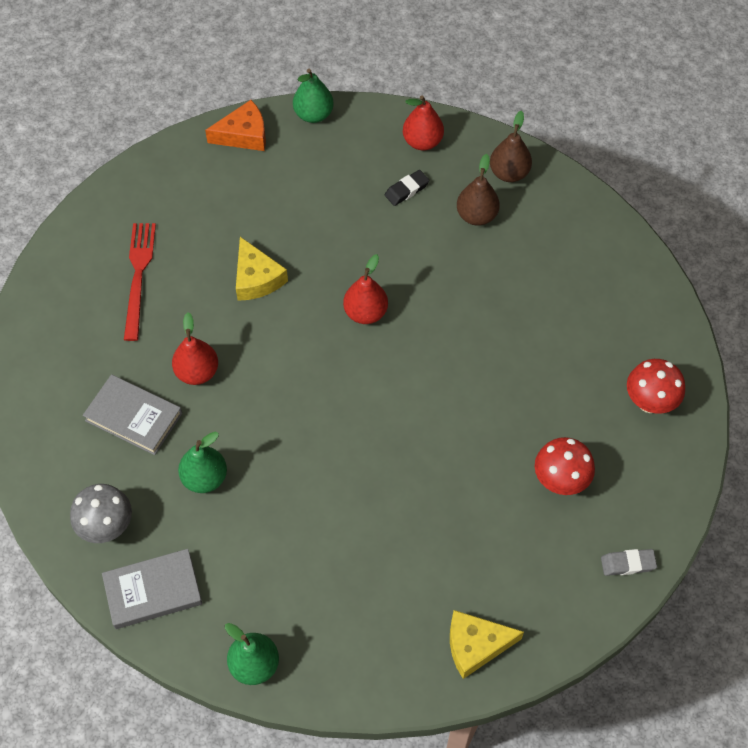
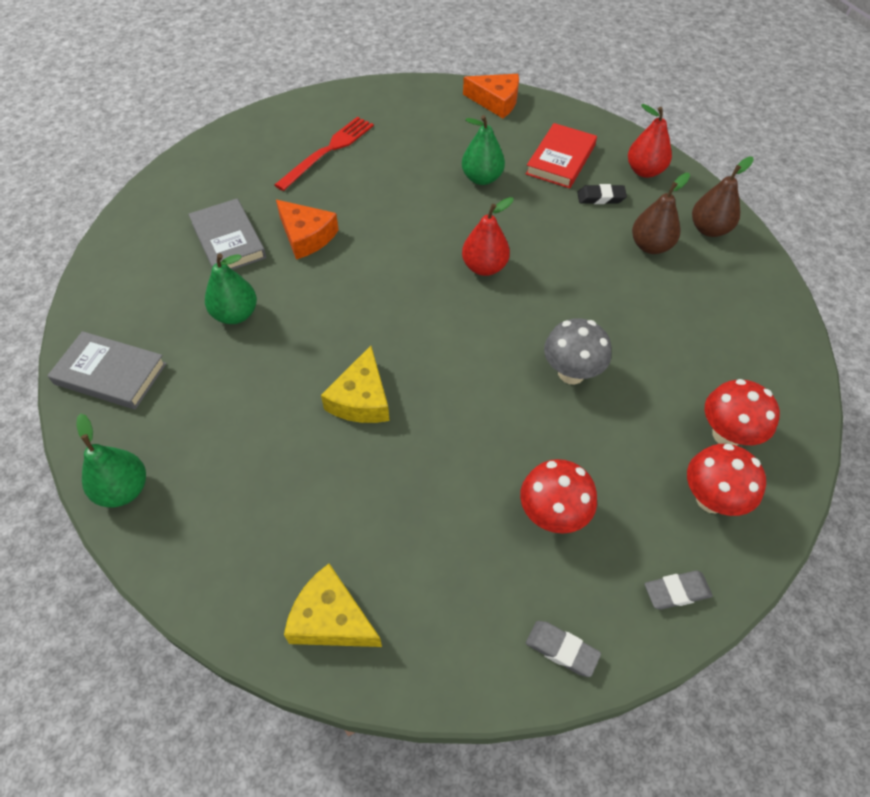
camera: 35 degrees right, 5 degrees down
grey mushroom [70,484,132,543] -> grey mushroom moved to [544,318,611,385]
red pear [172,312,218,385] -> orange cheese [276,200,339,259]
yellow cheese [236,237,288,301] -> yellow cheese moved to [321,346,390,423]
green pear [293,69,334,123] -> green pear moved to [462,115,505,185]
none -> red book [526,123,597,188]
none -> grey eraser [645,571,713,610]
none -> red mushroom [705,379,780,446]

